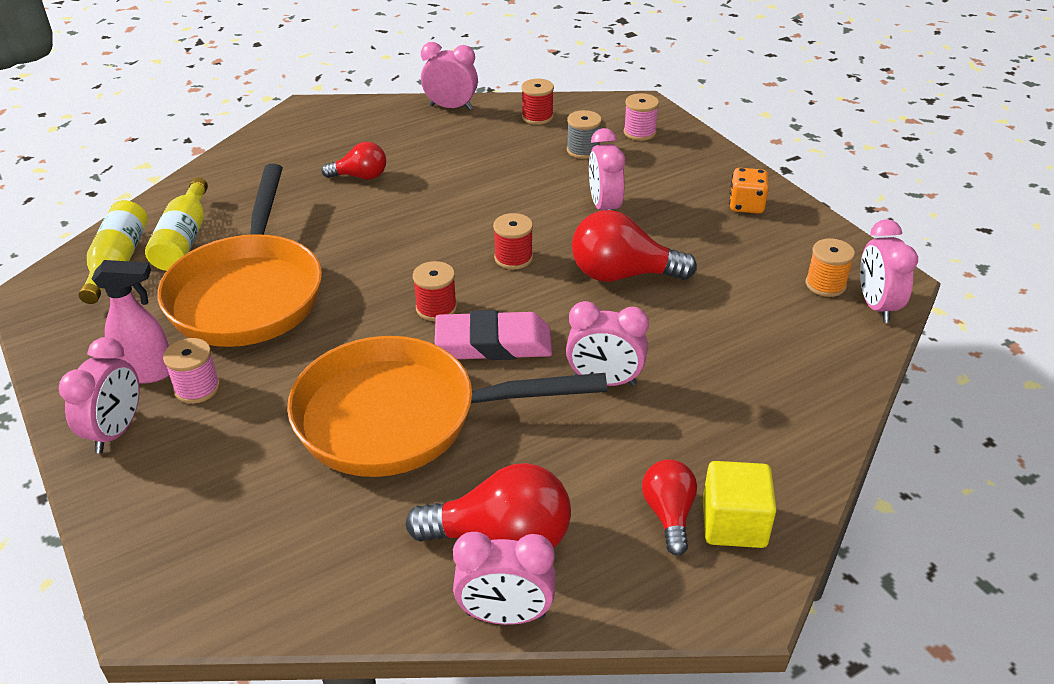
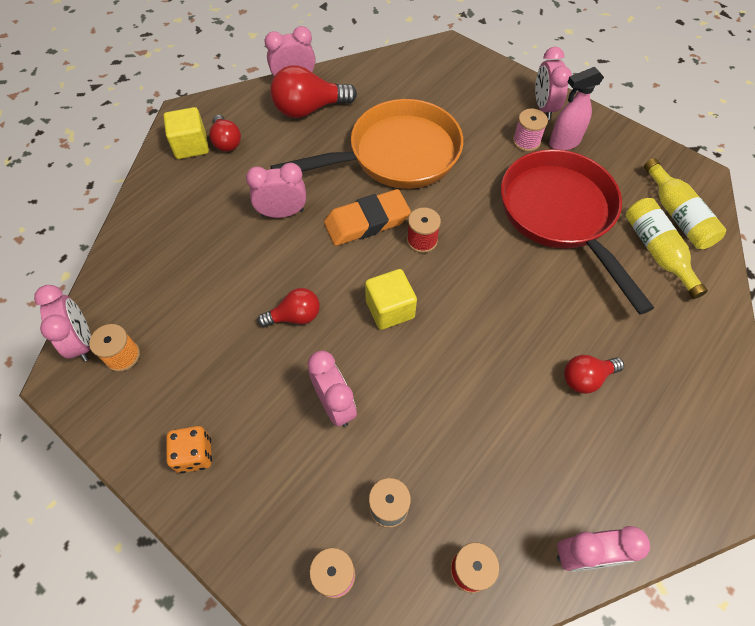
camera: 160 degrees right, 20 degrees up
orange pan [157,164,322,347] -> red pan [501,149,654,315]
pink eraser [435,310,552,360] -> orange eraser [324,189,411,246]
red spool [493,213,533,270] -> yellow cube [365,269,417,330]
red light bulb [572,210,697,282] -> red light bulb [257,288,320,327], size x0.60

